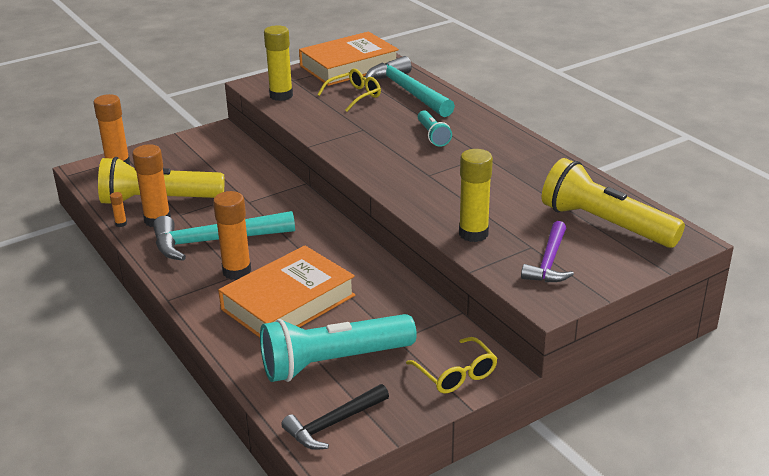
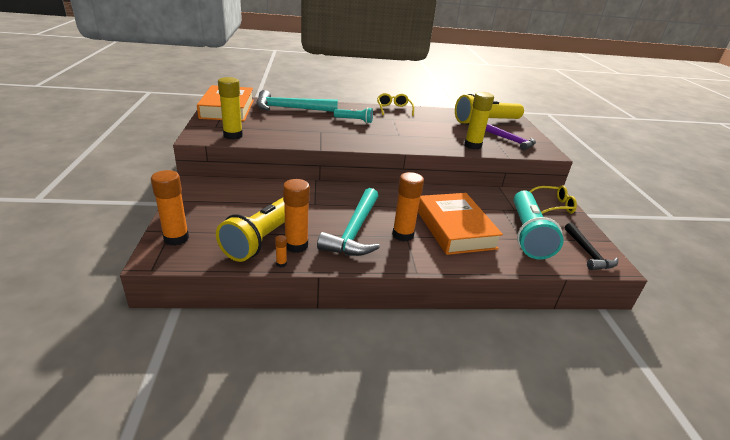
camera: 65 degrees left, 0 degrees up
yellow glasses [317,69,381,111] -> yellow glasses moved to [377,93,414,116]

